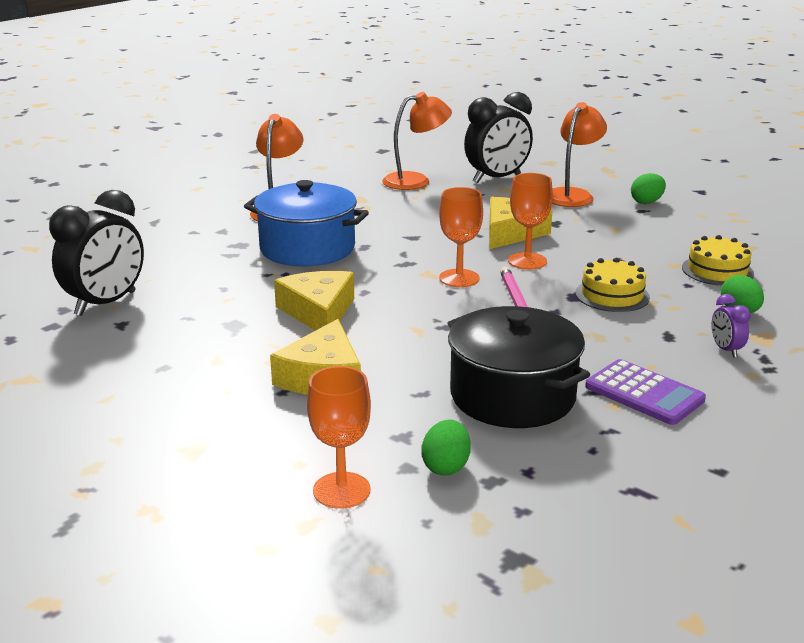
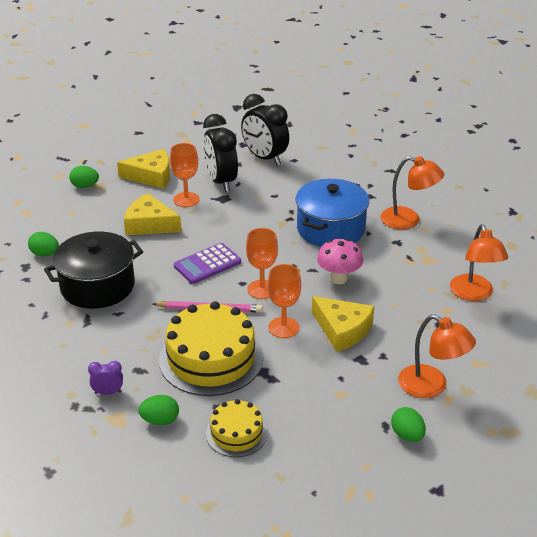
camera: 100 degrees right, 10 degrees up
yellow cheese [274,271,354,331] -> yellow cheese moved to [117,149,170,189]
orange goblet [307,366,371,509] -> orange goblet moved to [170,143,199,207]
black clock [464,92,533,183] -> black clock moved to [203,114,238,192]
yellow cake [575,258,650,312] -> yellow cake [159,301,263,396], size x1.84
purple calculator [585,359,706,425] -> purple calculator moved to [174,243,241,284]
none -> green egg [69,166,99,188]
none -> pink mushroom [317,239,363,284]

